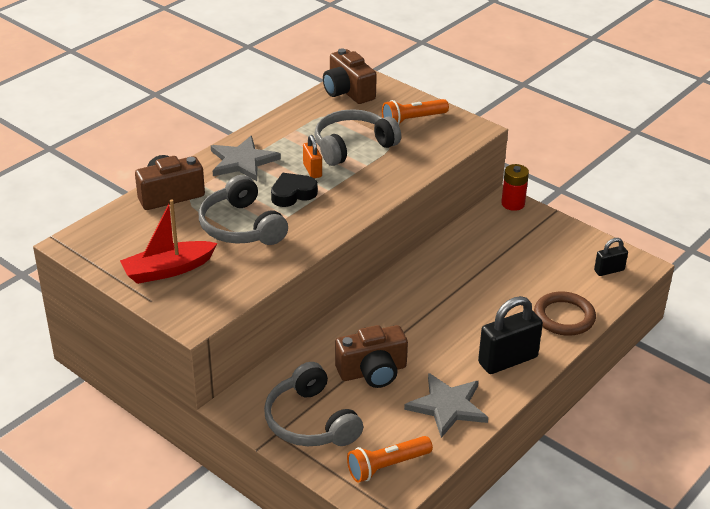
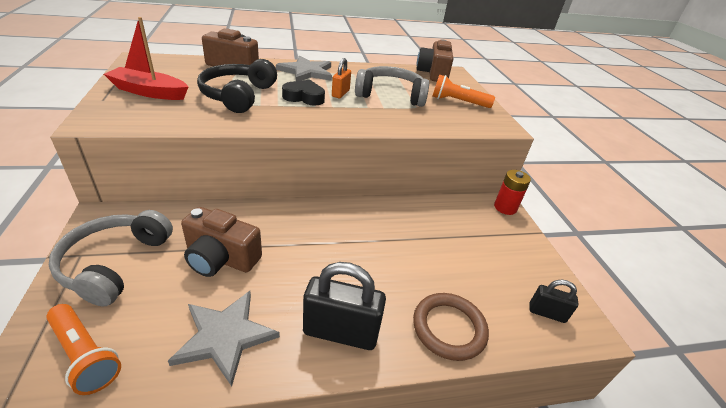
camera: 35 degrees right, 0 degrees up
grey headphones [199,175,288,245] -> black headphones [197,59,277,113]
orange flashlight [347,436,433,483] -> orange flashlight turned 150 degrees counterclockwise [46,304,121,395]

